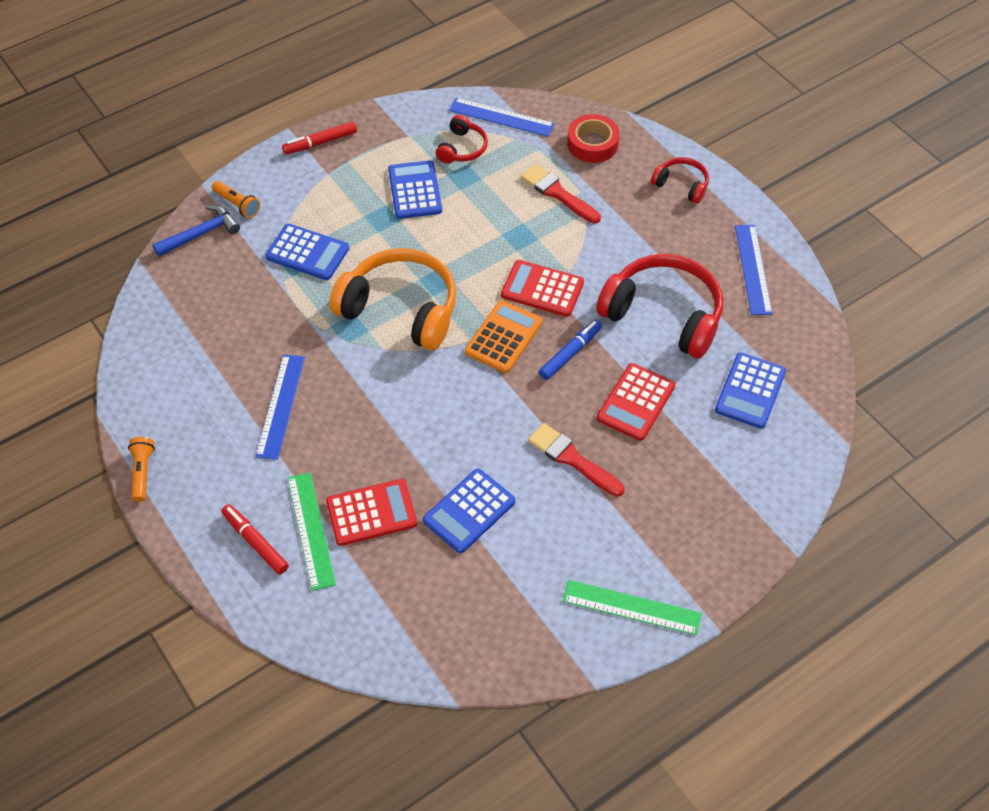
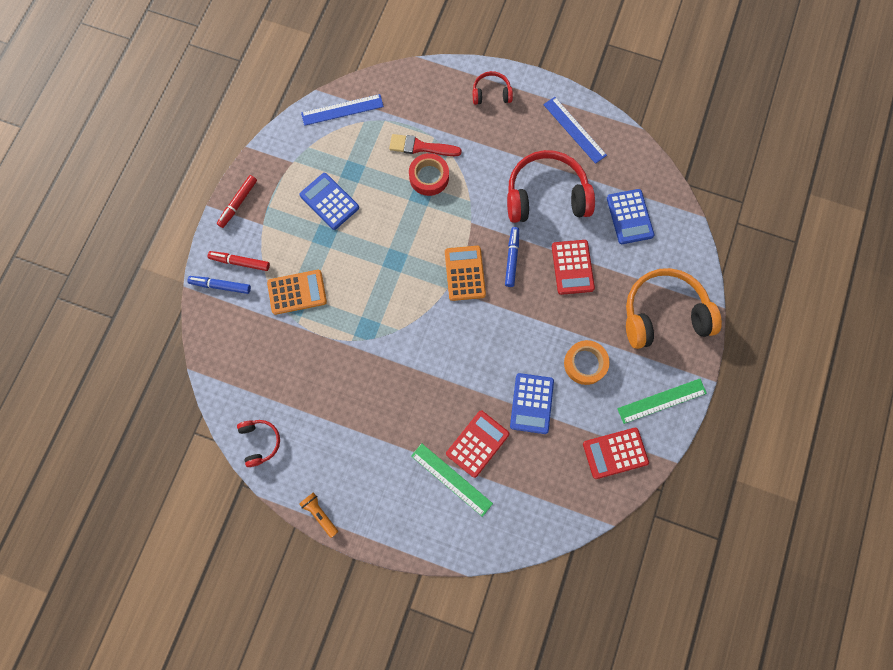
camera: 35 degrees left, 20 degrees up
blue hammer [153,205,240,257] -> none
orange flashlight [212,181,260,218] -> blue marker [187,276,251,294]
red marker [221,504,289,574] -> red marker moved to [208,251,270,271]
blue ruler [255,354,305,460] -> none
blue calculator [265,224,349,280] -> orange calculator [267,270,327,315]
orange headphones [330,248,456,350] -> orange headphones moved to [626,268,722,349]
red headphones [436,115,488,164] -> red headphones moved to [237,420,280,467]
red calculator [501,260,584,317] -> red calculator moved to [583,428,649,479]
red brush [528,423,624,496] -> none
red tape [567,114,620,163] -> red tape moved to [409,153,449,196]
none -> orange tape [564,340,610,385]

